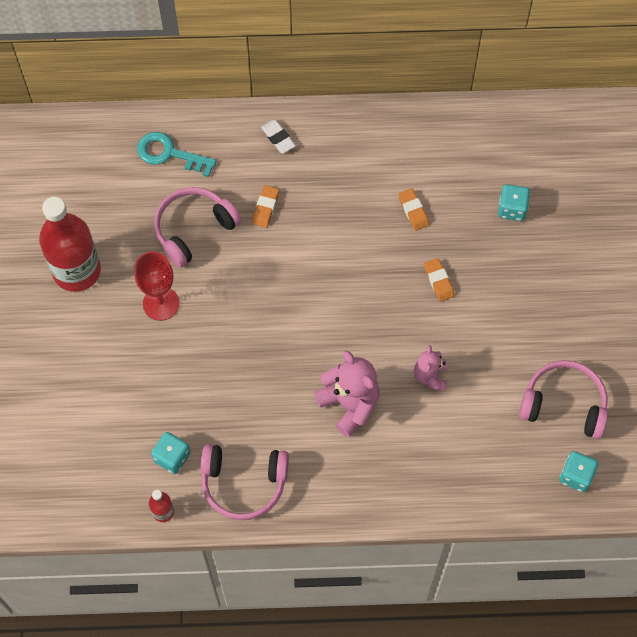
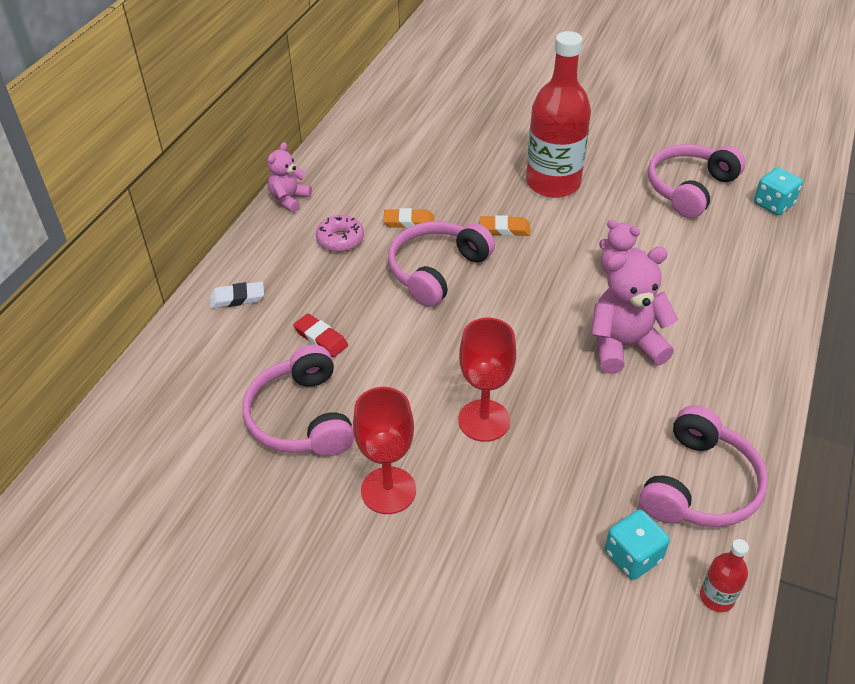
camera: 65 degrees left, 20 degrees down
red bottle [39,197,101,292] -> red bottle moved to [526,31,591,198]
turquoise key [137,132,216,177] -> none
orange eraser [252,185,279,228] -> red eraser [293,314,348,357]
turquoise dice [498,184,530,221] -> none
none -> pink teddy bear [267,142,312,212]
none -> pink donut [316,215,364,252]
none -> pink headphones [388,221,495,307]
none -> red goblet [458,318,516,442]

